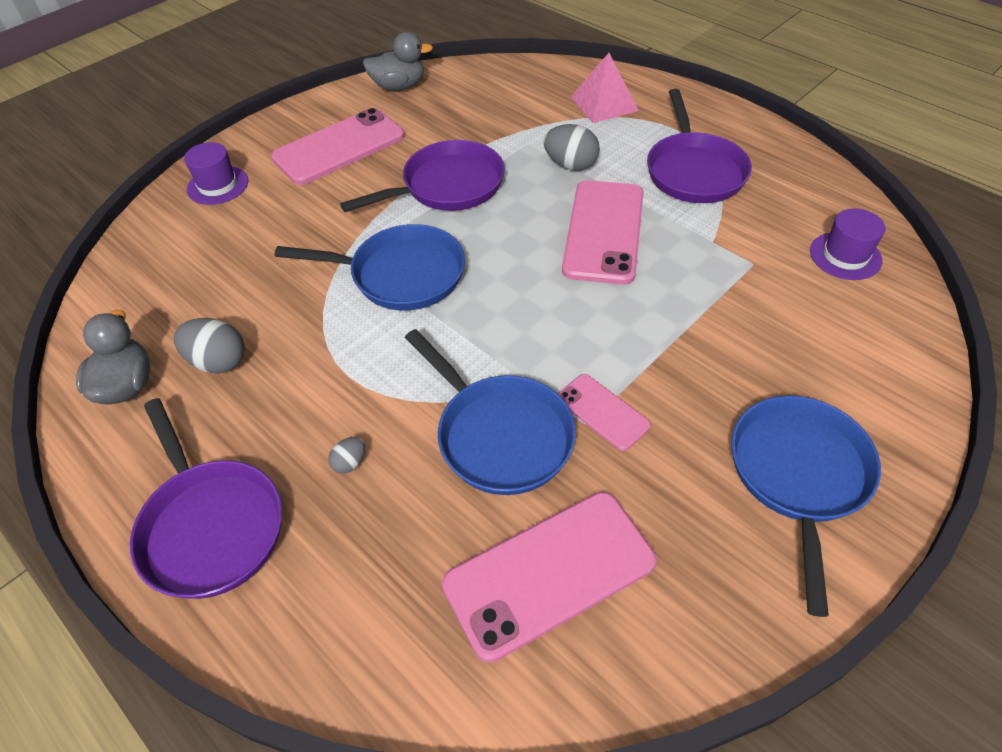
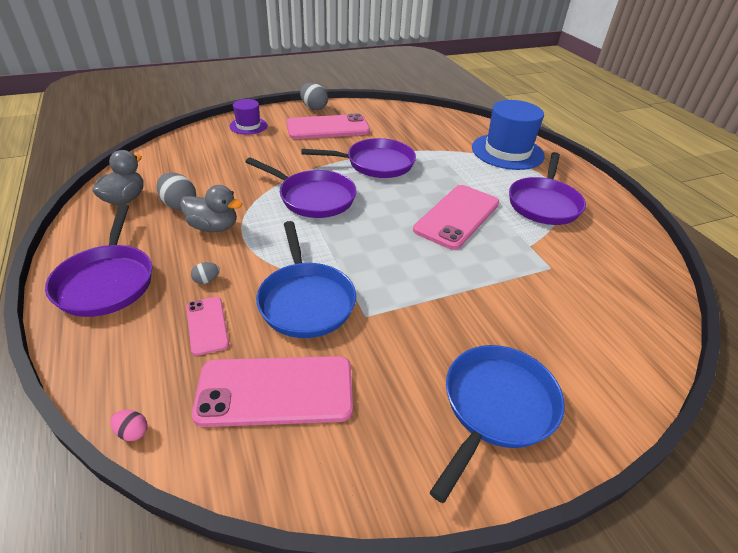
camera: 20 degrees right, 10 degrees down
blue pan [275,224,465,311] -> purple pan [246,157,357,218]
grey duck [363,32,433,91] -> grey duck moved to [180,185,243,232]
grey egg [543,124,600,171] -> grey egg moved to [300,83,328,110]
pink phone [558,374,651,451] -> pink phone moved to [187,297,229,356]
pink pyramid [571,53,639,123] -> blue hat [472,100,545,170]
purple hat [810,208,885,280] -> none
none -> pink egg [110,410,148,441]

